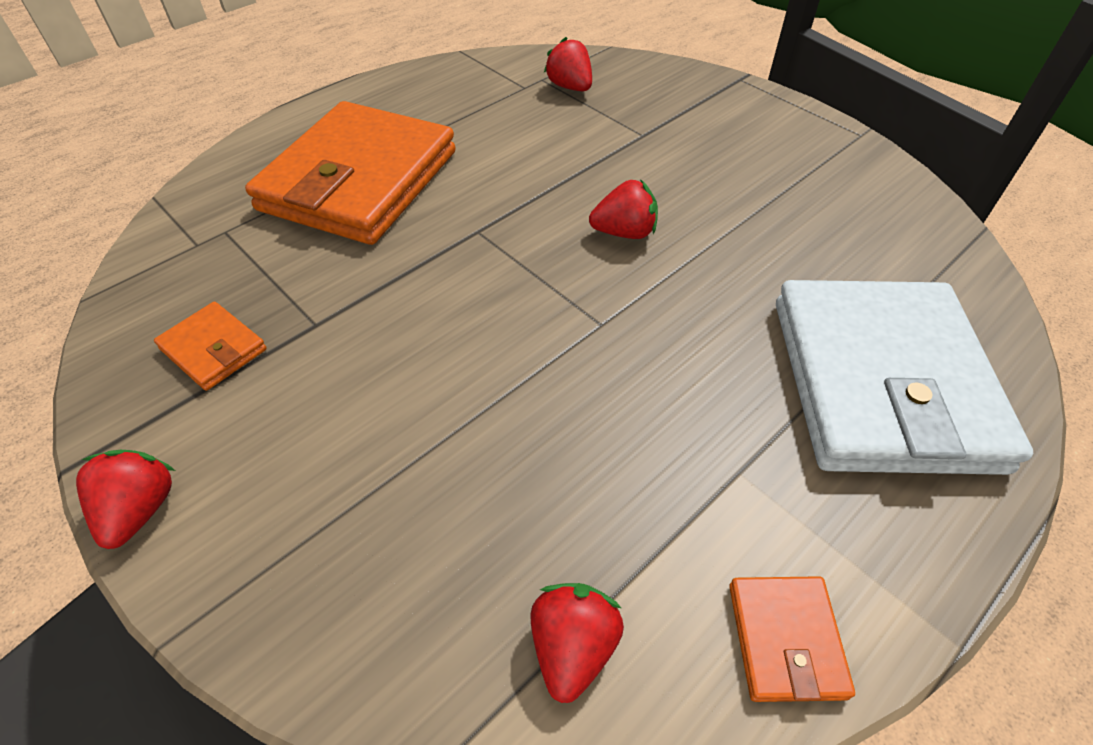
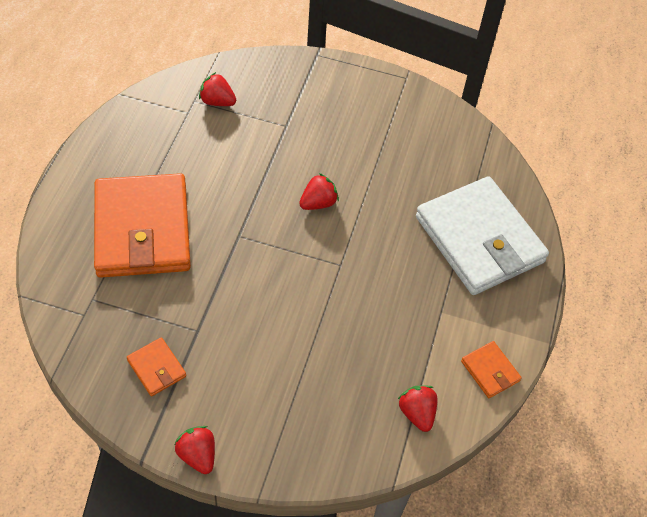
camera: 35 degrees left, 5 degrees up
orange wallet [154,302,267,391] -> orange wallet turned 45 degrees clockwise [127,337,186,396]

